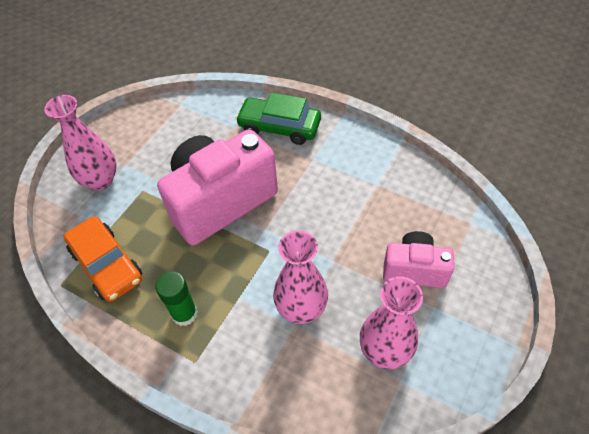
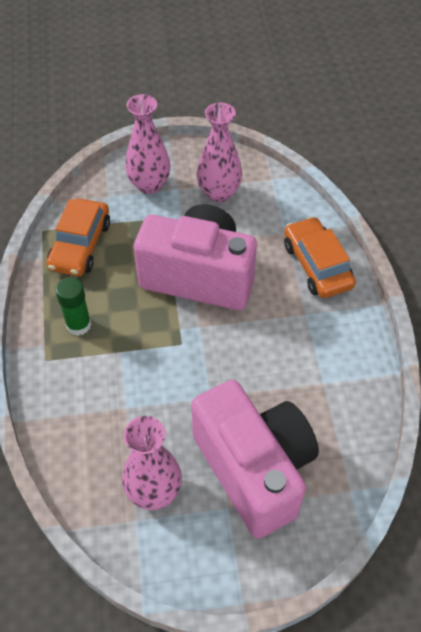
camera: 50 degrees right, 0 degrees up
green car [235,92,321,145] -> orange car [284,217,356,298]
pink vase [273,230,328,324] -> pink vase moved to [197,103,242,202]
pink camera [383,231,454,288] -> pink camera [191,380,319,539], size x1.86

